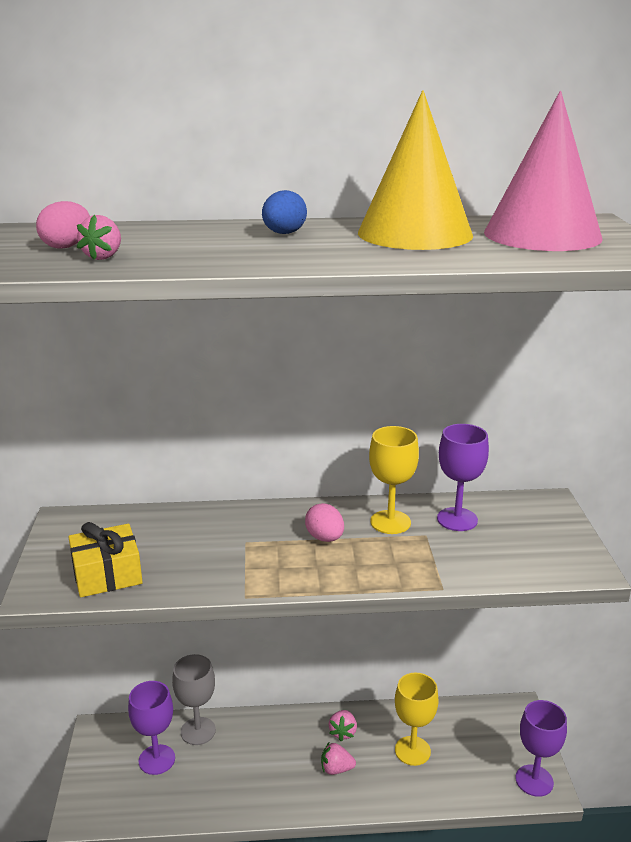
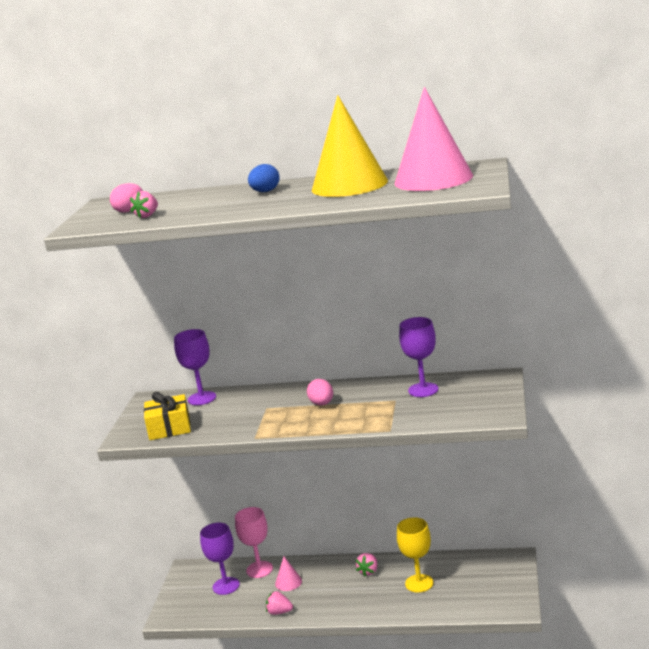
camera: 15 degrees right, 5 degrees down
grey goblet [172,654,216,745] -> pink goblet [235,507,273,578]
pink strawberry [321,743,356,775] -> pink strawberry moved to [266,591,293,615]
yellow goblet [369,426,419,534] -> none
purple goblet [516,700,567,797] -> purple goblet moved to [174,329,216,405]
none -> pink cone [275,556,302,591]

